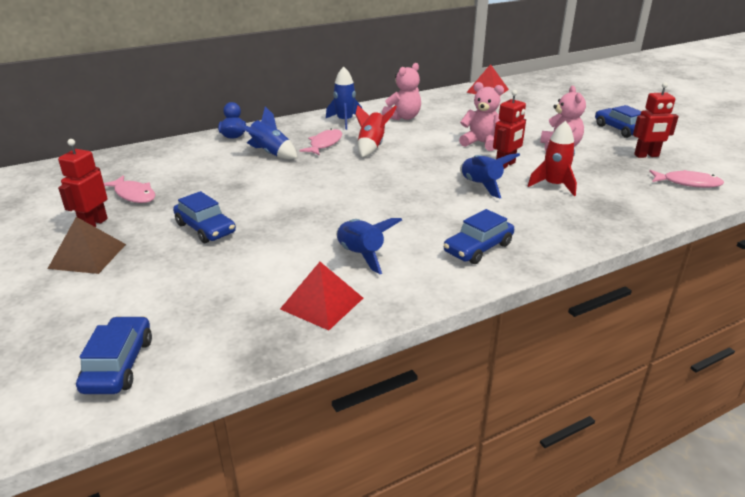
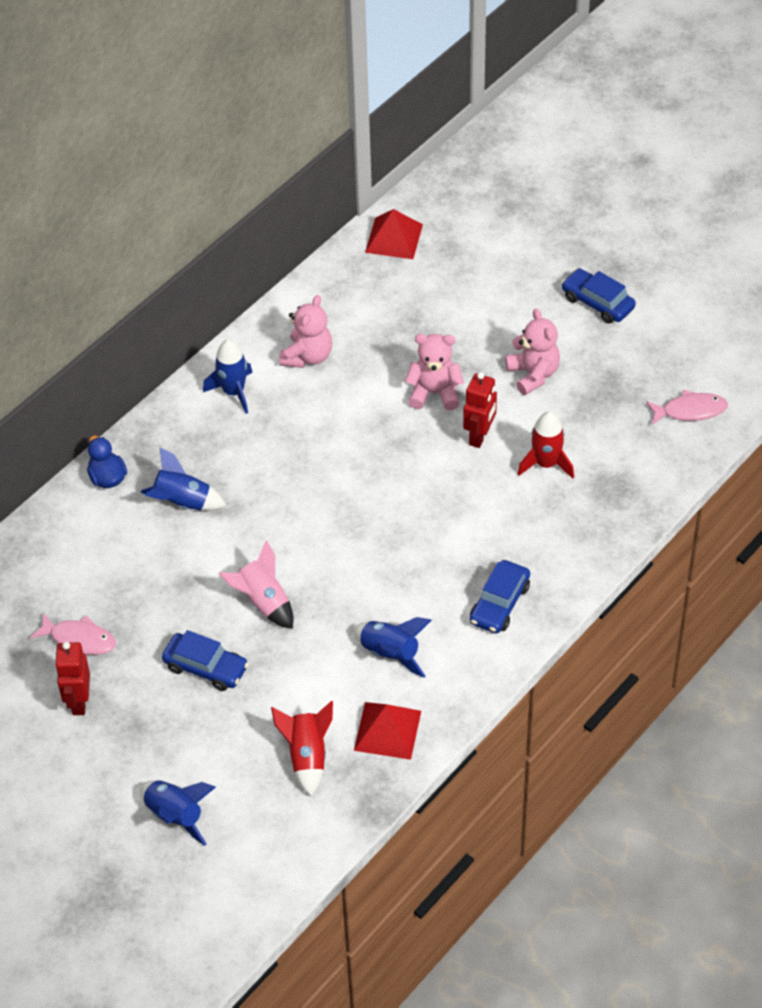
camera: 20 degrees left, 20 degrees up
brown pyramid [48,217,126,274] -> none
blue car [76,316,152,394] -> none
pink fish [299,128,342,155] -> none
red rocket [355,105,397,157] -> red rocket moved to [271,701,333,796]
blue rocket [460,153,520,198] -> blue rocket moved to [140,780,216,846]
red robot [633,82,679,158] -> none
none -> pink rocket [219,540,294,629]

